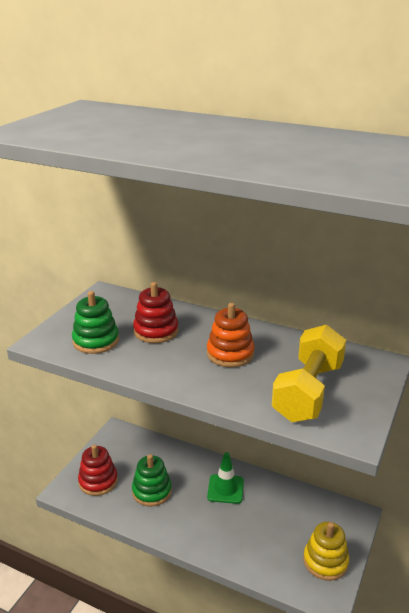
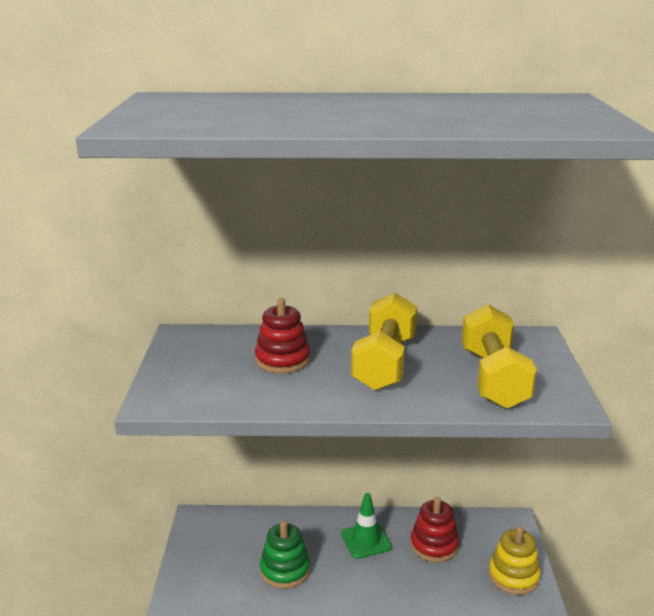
camera: 25 degrees left, 5 degrees down
green stacking toy [72,291,119,354] -> none
red stacking toy [78,445,118,496] -> red stacking toy moved to [410,497,459,562]
orange stacking toy [207,303,254,367] -> yellow dumbbell [351,293,417,391]

